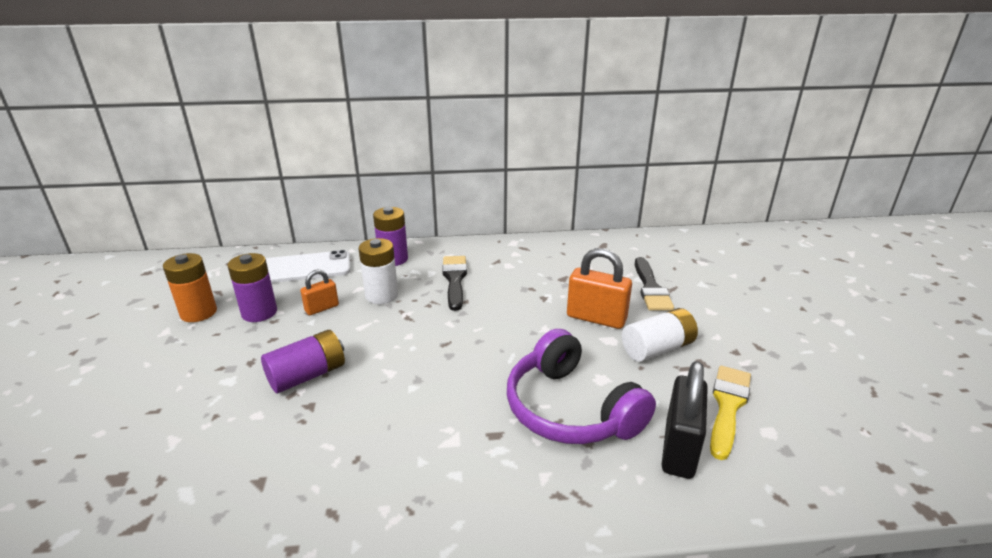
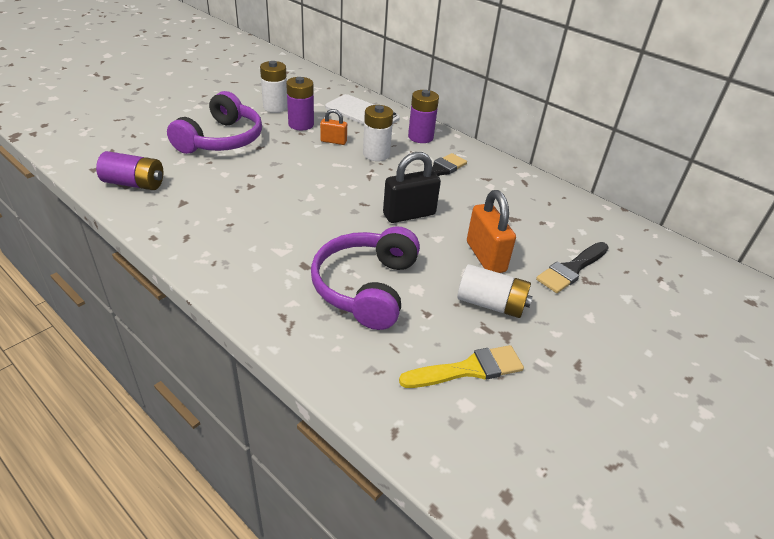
camera: 45 degrees right, 10 degrees up
orange battery [163,253,217,322] -> white battery [260,61,288,113]
purple battery [261,330,345,393] -> purple battery moved to [96,151,163,190]
black padlock [662,361,708,479] -> black padlock moved to [383,152,441,223]
none -> purple headphones [167,91,262,154]

